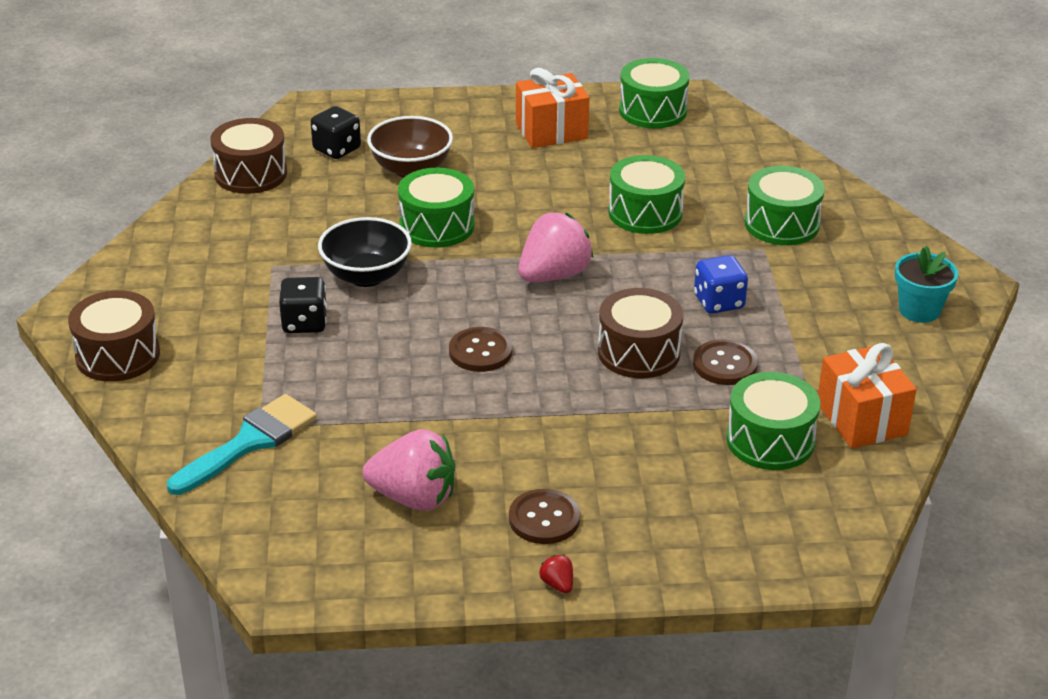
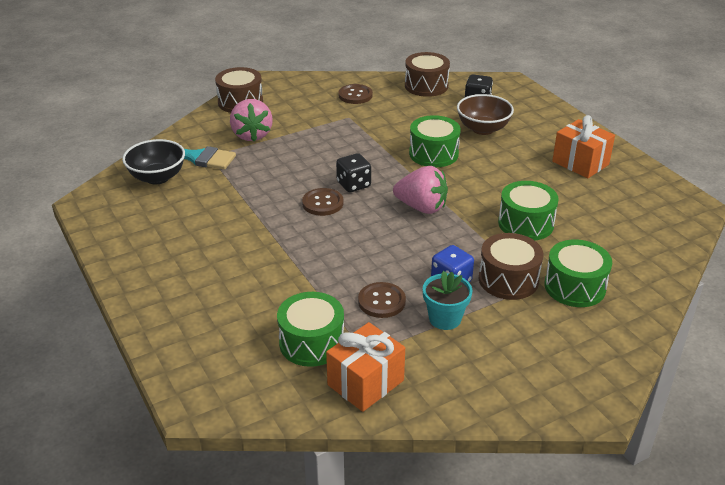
camera: 65 degrees right, 0 degrees up
black dice [279,277,327,333] -> black dice moved to [336,153,371,192]
black bowl [318,217,412,287] -> black bowl moved to [122,139,185,184]
pink strawberry [362,429,455,511] -> pink strawberry moved to [230,99,273,141]
brown button [509,489,580,544] -> brown button moved to [338,84,373,104]
red strawberry [539,555,573,593] -> none
brown drum [598,288,684,378] -> brown drum moved to [479,233,543,300]
green drum [619,58,690,129] -> none
turquoise flower pot [895,246,958,323] -> turquoise flower pot moved to [423,271,472,330]

